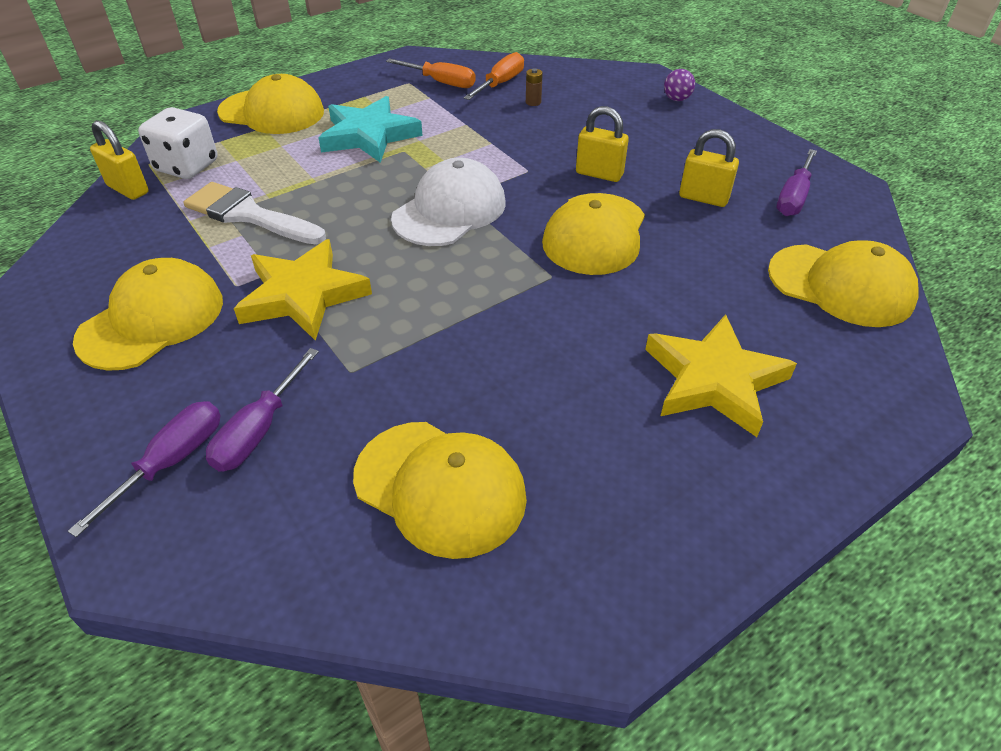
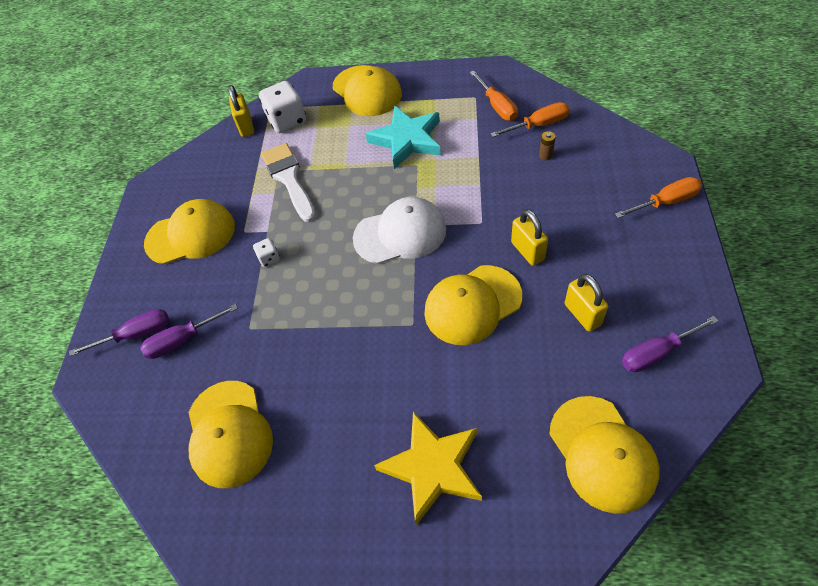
camera: 45 degrees right, 10 degrees up
yellow star [234,239,372,341] -> white dice [253,238,280,267]
purple ball [664,69,695,101] -> orange screwdriver [615,177,702,218]

